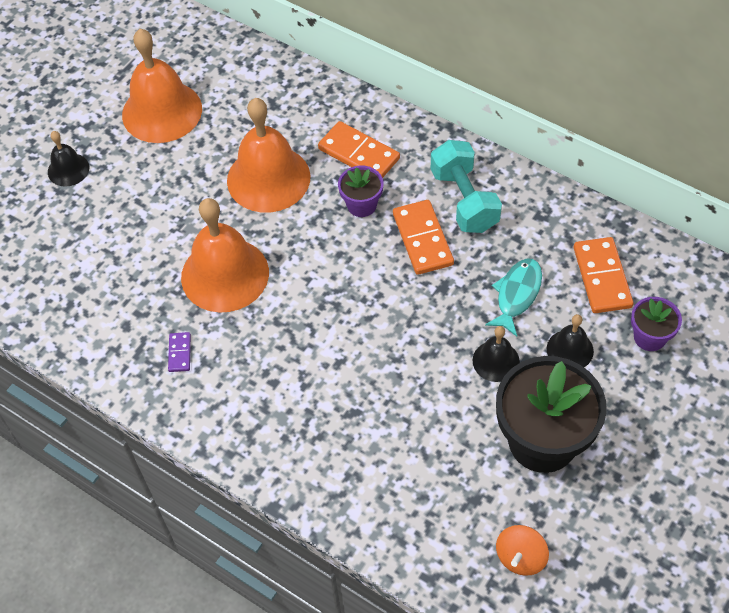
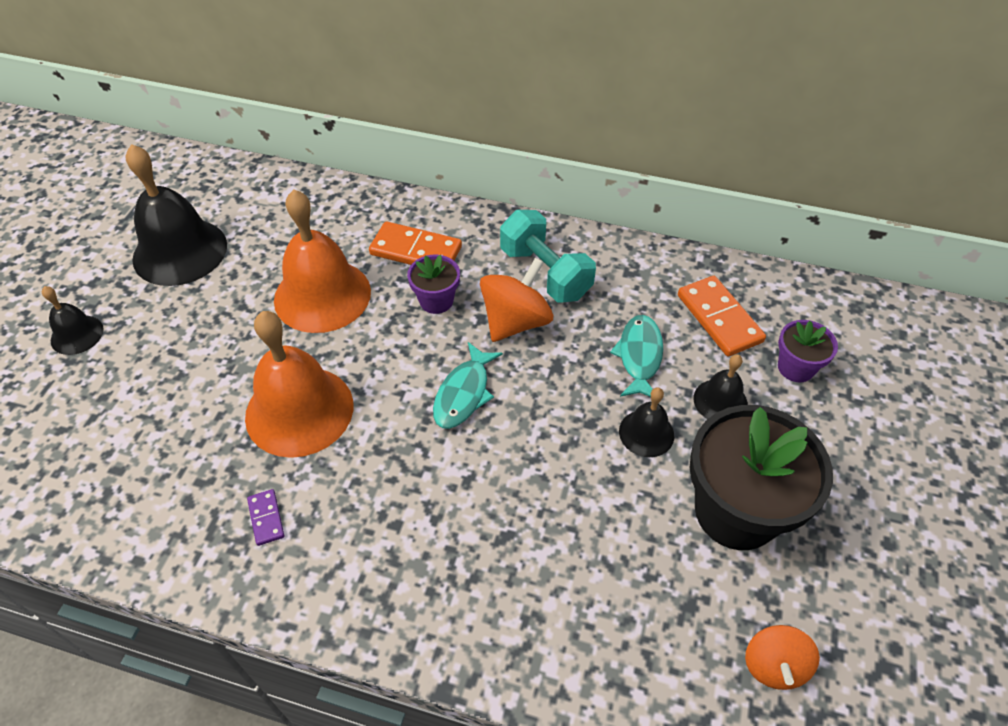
camera: 20 degrees left, 5 degrees down
orange bell [122,29,202,143] -> black bell [126,144,227,286]
orange domino [393,200,454,275] -> orange spinning top [480,258,553,342]
none -> turquoise fish [433,342,503,429]

